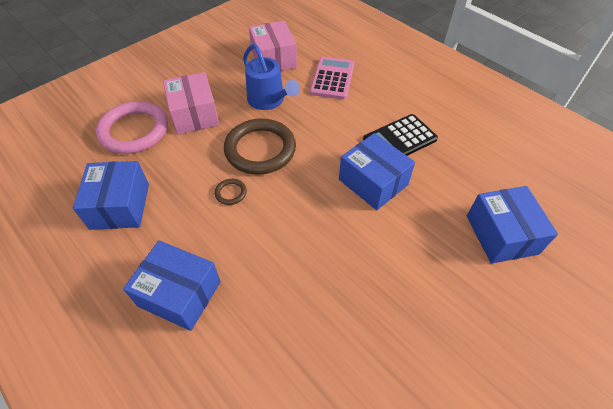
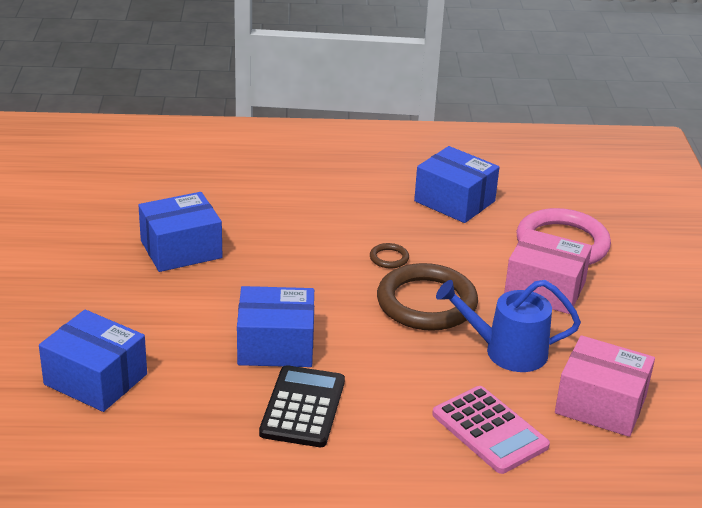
camera: 130 degrees right, 20 degrees down
blue box [123,240,221,331] -> blue box moved to [138,192,223,272]

